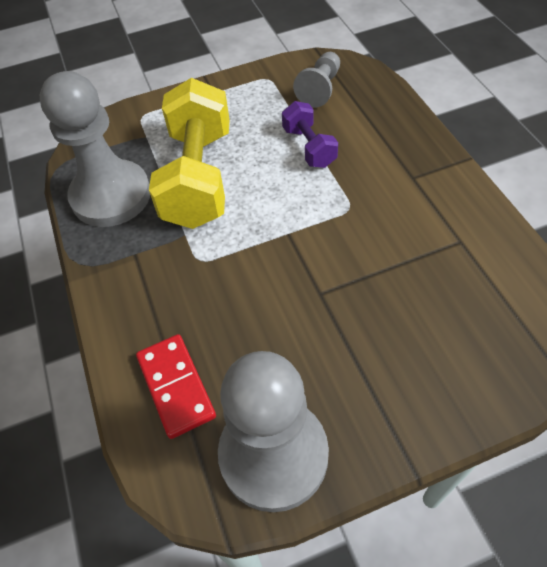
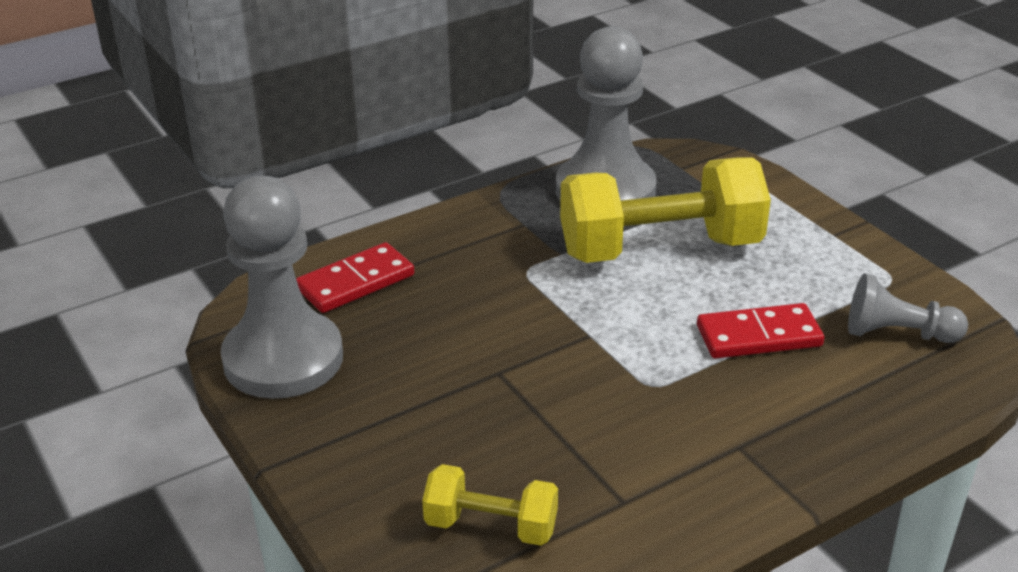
camera: 75 degrees right, 20 degrees down
purple dumbbell [282,101,338,168] -> red domino [697,303,824,359]
none -> yellow dumbbell [422,464,558,546]

